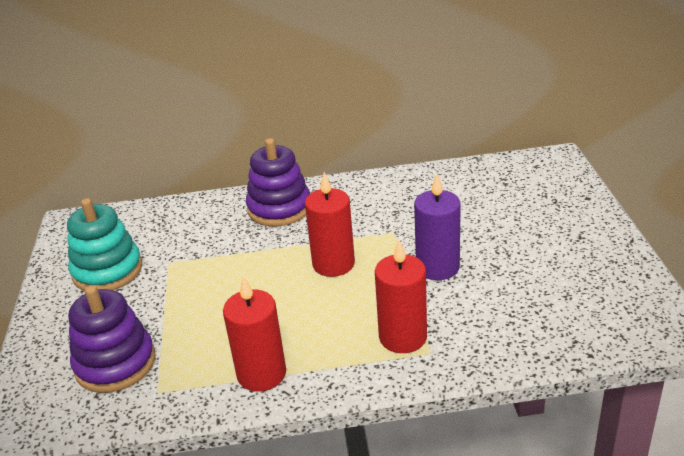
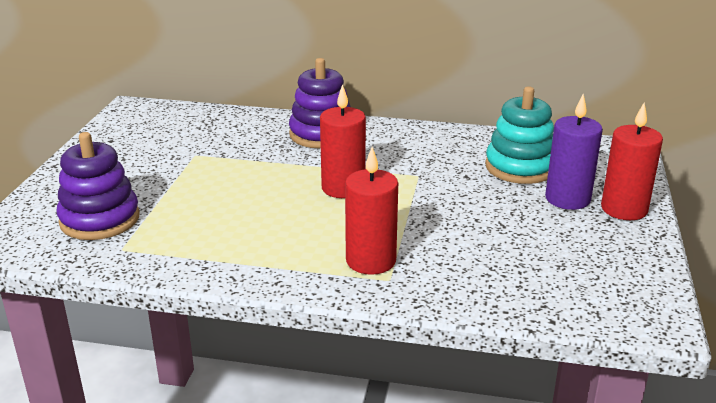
camera: 15 degrees right, 5 degrees down
turquoise stacking toy [67,198,142,291] -> turquoise stacking toy moved to [485,86,554,184]
red candle [223,276,286,392] -> red candle moved to [601,103,663,220]
purple candle [414,174,461,280] -> purple candle moved to [545,94,603,210]

